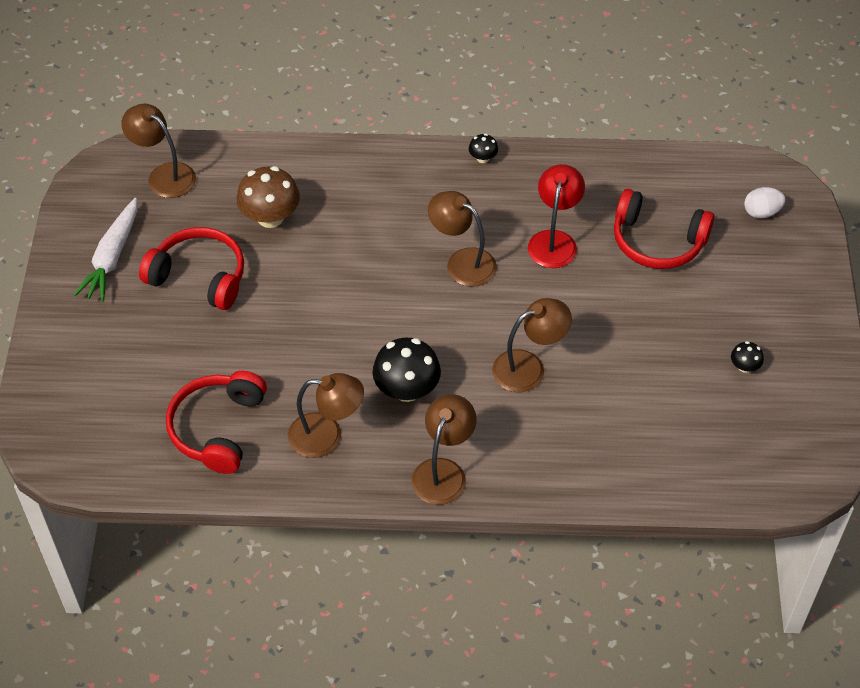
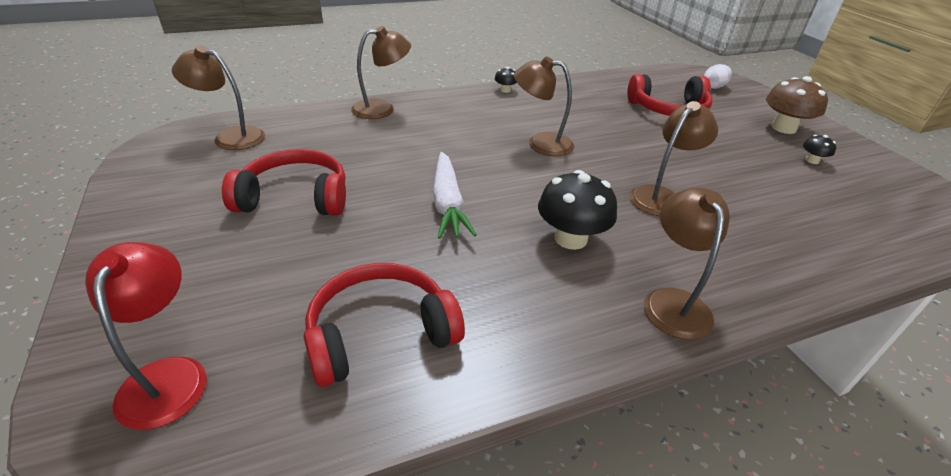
camera: 25 degrees left, 15 degrees down
white carrot [74,198,137,302] -> white carrot moved to [433,152,477,239]
red headphones [166,371,267,474] -> red headphones turned 75 degrees clockwise [304,263,465,387]
brown mushroom [237,166,300,228] -> brown mushroom moved to [766,76,828,134]
brown lamp [288,373,364,458] -> brown lamp moved to [351,26,411,119]
red lamp [528,164,585,268] -> red lamp moved to [85,242,207,430]

